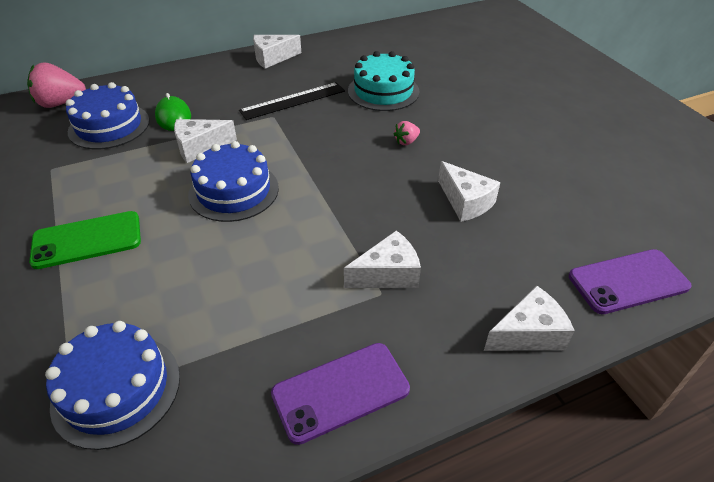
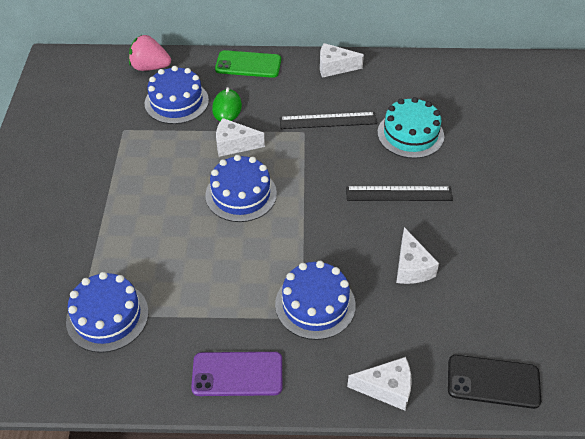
camera: 25 degrees right, 5 degrees up
green phone [29,211,141,269] -> green phone moved to [215,50,281,78]
white cheese [344,230,421,288] -> blue cake [275,261,356,340]
pink strawberry [393,121,420,145] -> black ruler [346,186,453,201]
purple phone [569,249,691,314] -> black phone [448,355,541,409]

